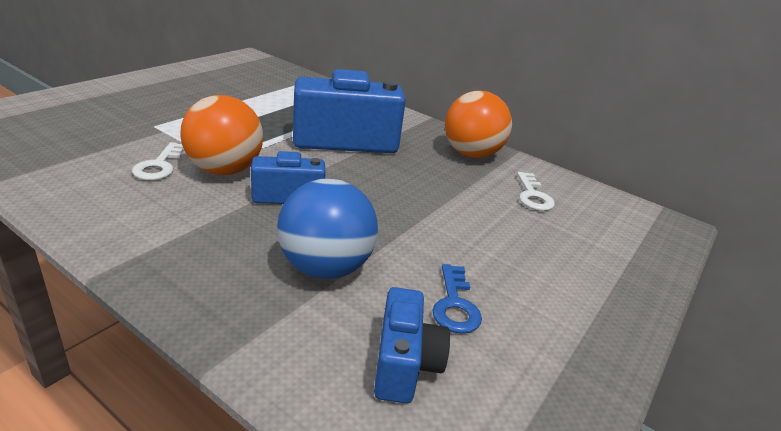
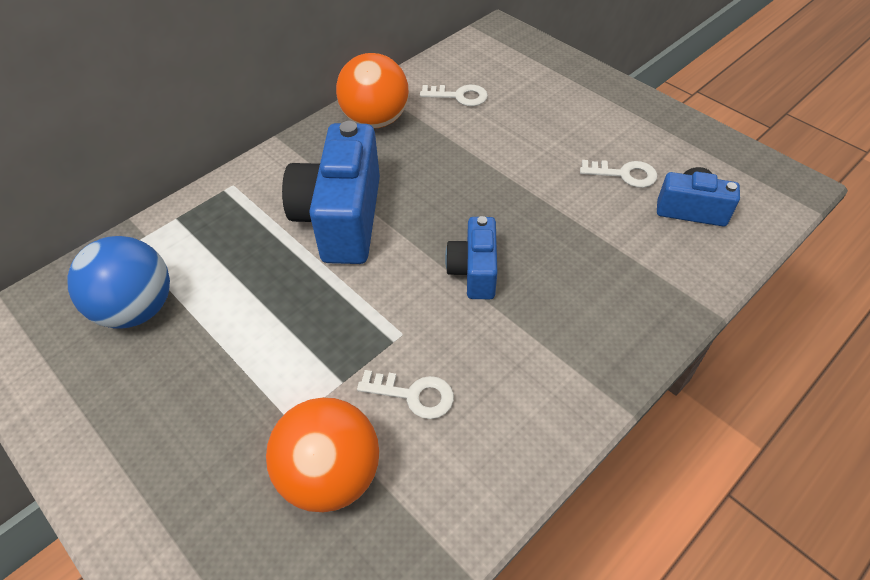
camera: 75 degrees left, 20 degrees up
orange ball [180,95,263,175] -> orange ball moved to [266,397,380,512]
blue ball [277,179,378,279] -> blue ball moved to [68,236,170,328]
blue key [432,264,482,334] -> white key [580,160,657,188]

